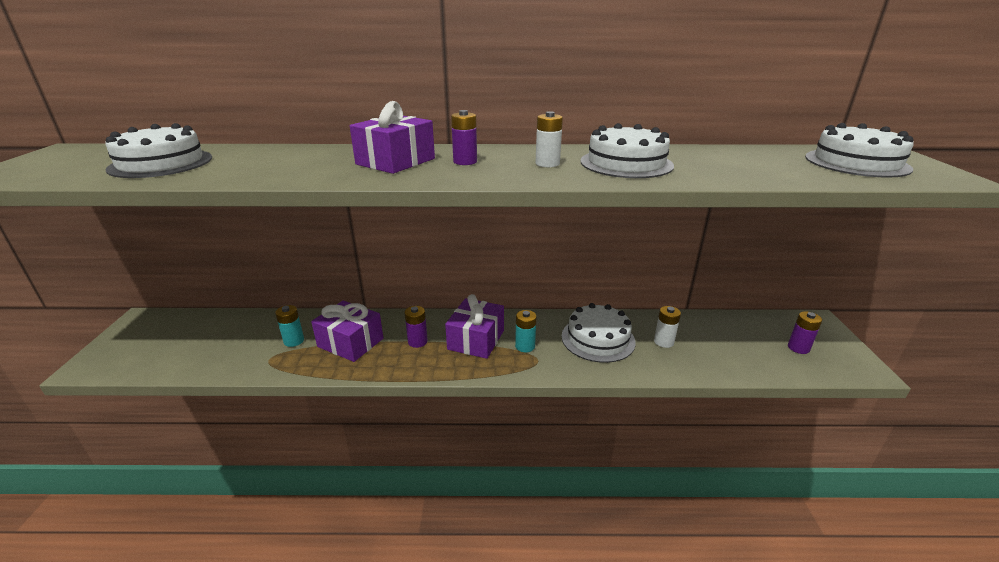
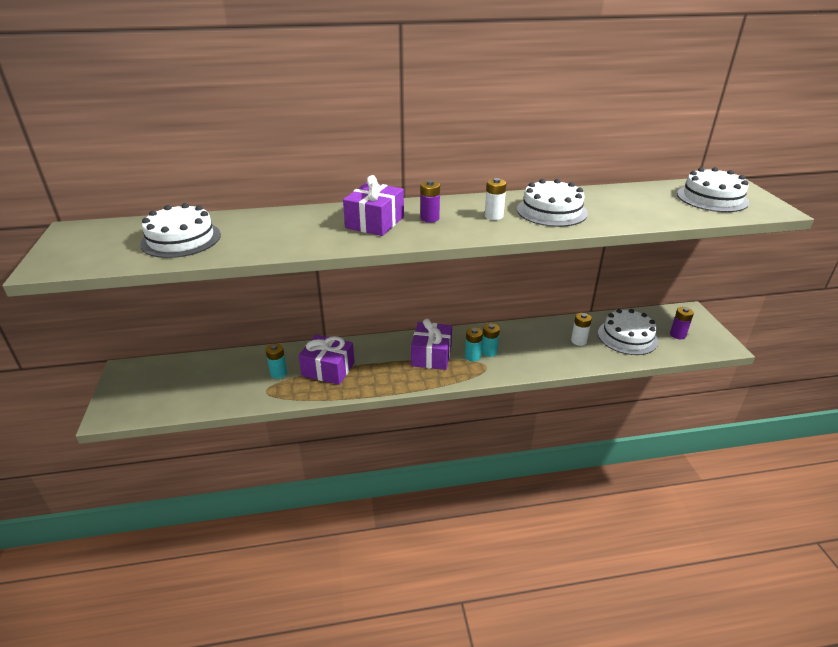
camera: 10 degrees left, 5 degrees up
purple battery [405,306,428,348] -> none
white cake [561,303,636,363] -> white cake moved to [598,309,658,355]
none -> turquoise battery [481,323,500,357]

